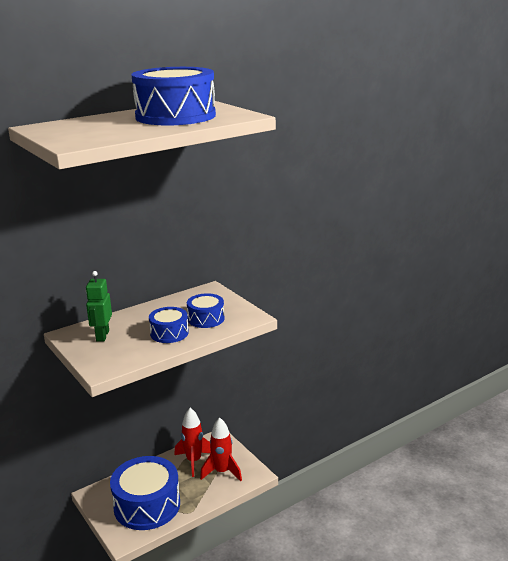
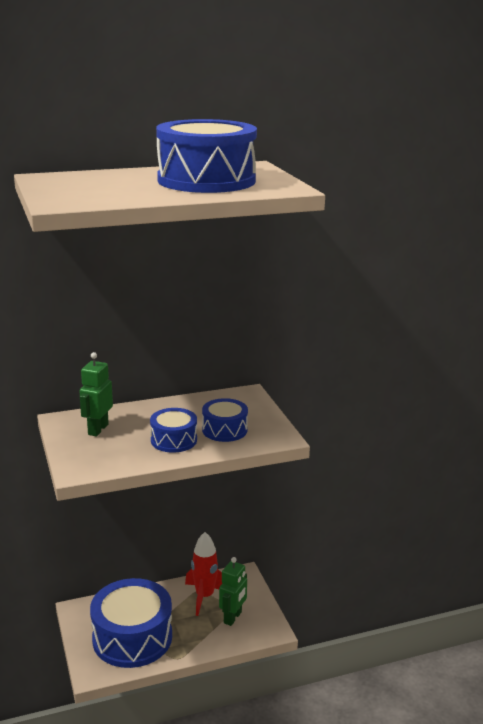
camera: 15 degrees right, 0 degrees up
red rocket [200,417,242,481] -> green robot [219,557,247,626]

